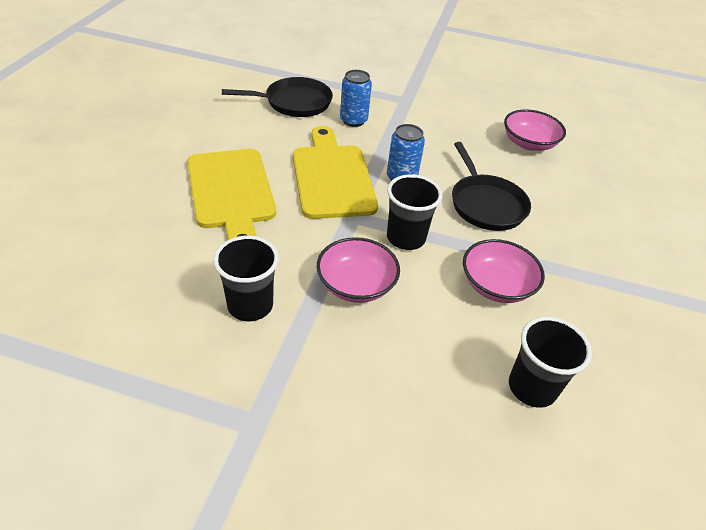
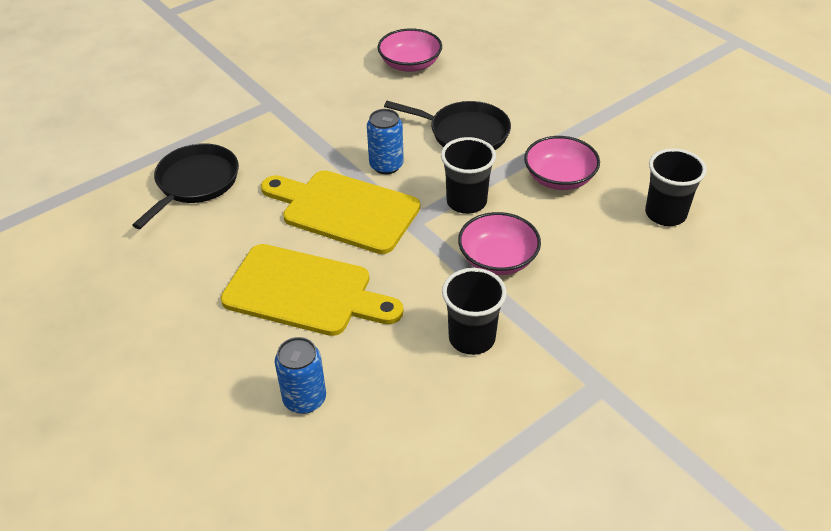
camera: 50 degrees left, 0 degrees up
blue can [340,70,372,127] -> blue can moved to [275,337,326,414]

